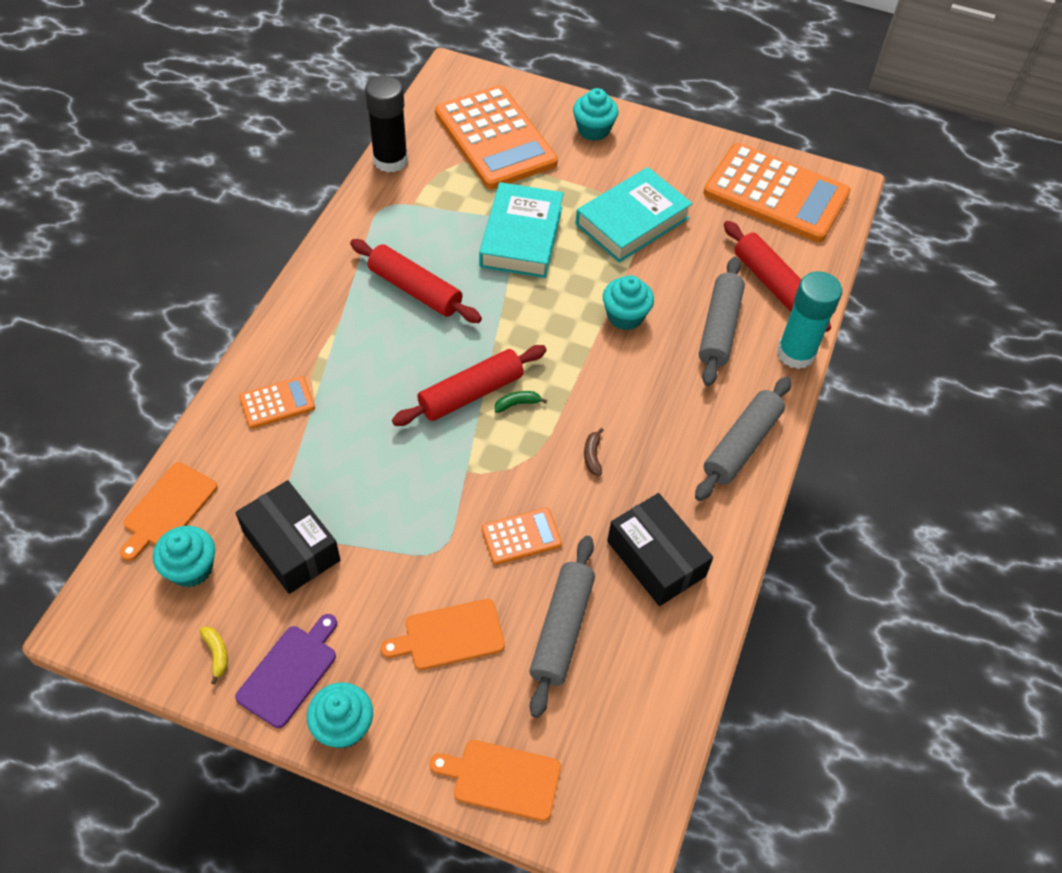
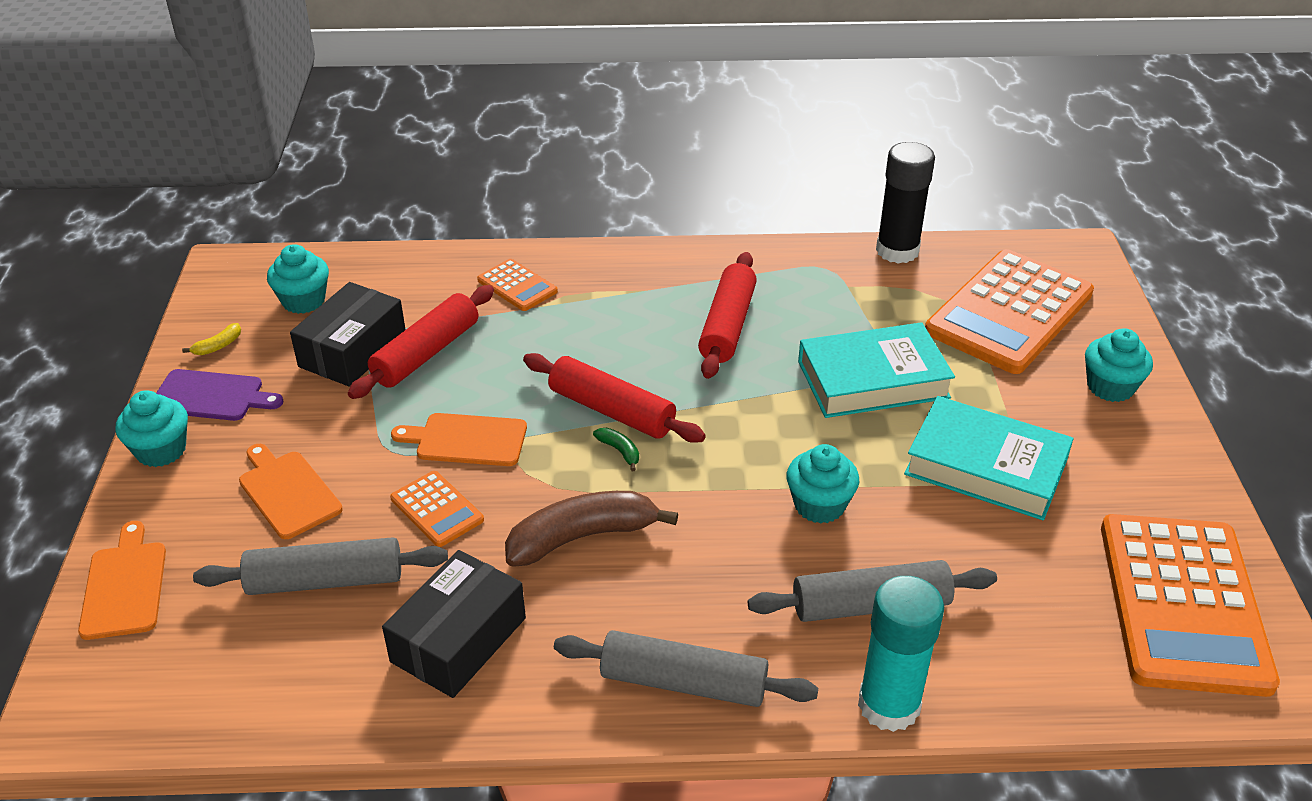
camera: 70 degrees right, 15 degrees down
orange cutting board [120,462,218,561] -> orange cutting board moved to [391,413,527,466]
brown banana [584,428,604,476] -> brown banana [505,491,678,567], size x2.41
red rolling pin [724,221,831,332] -> red rolling pin moved to [348,285,494,399]

